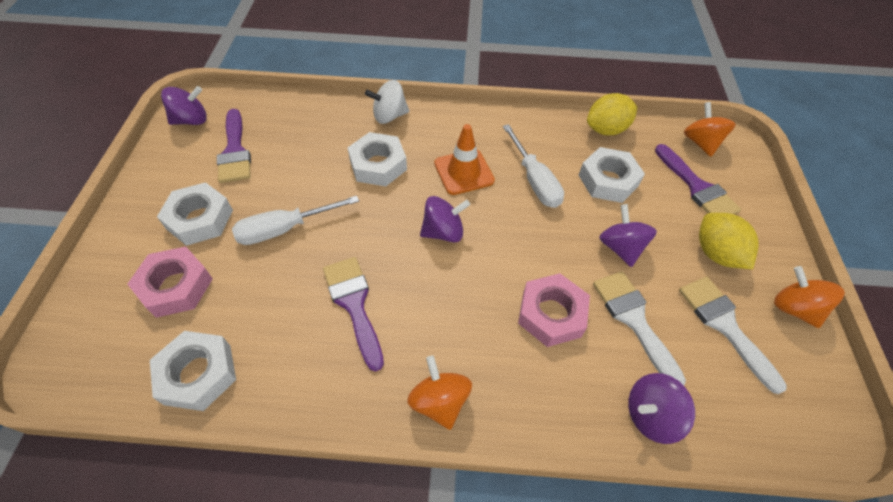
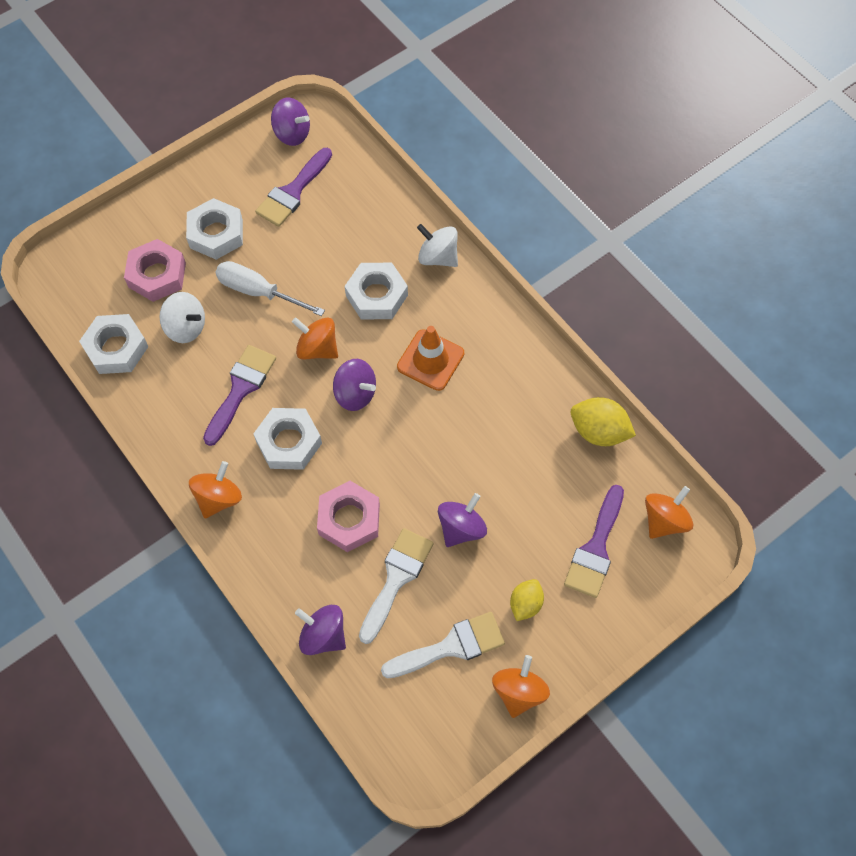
camera: 50 degrees right, 10 degrees up
white screwdriver [503,124,564,208] -> none
white nut [579,147,645,203] -> white nut moved to [253,408,322,470]
white brush [679,277,787,394] -> white brush turned 45 degrees clockwise [381,612,505,678]
yellow lemon [699,213,759,269] -> yellow lemon [510,579,544,621], size x0.64
none -> white spinning top [159,292,205,343]
none -> orange spinning top [292,317,338,360]

